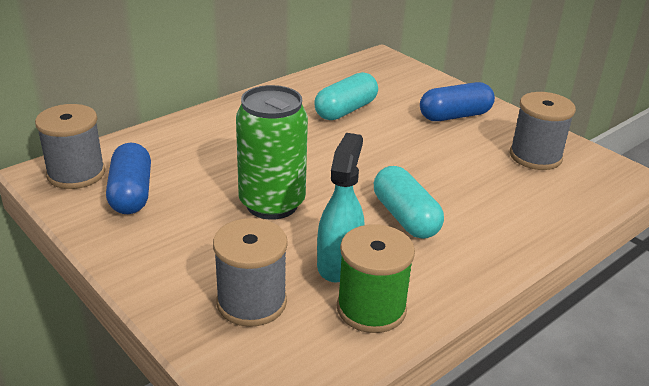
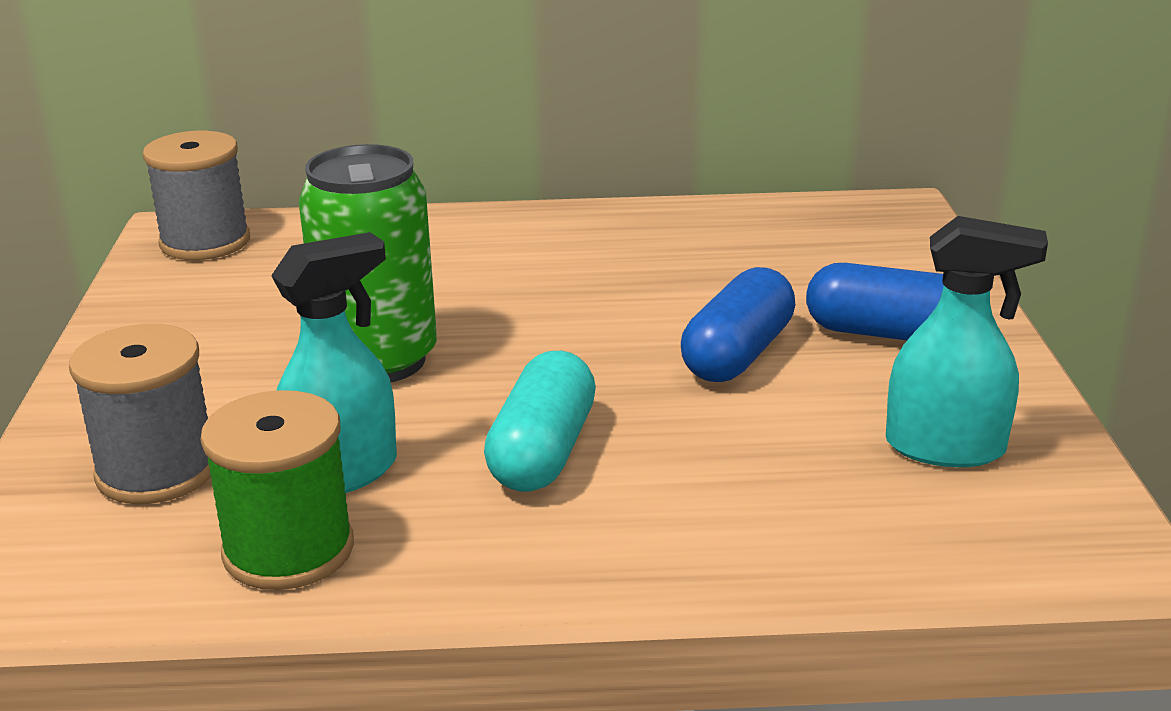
camera: 40 degrees right, 5 degrees down
blue capsule [106,143,151,214] -> blue capsule moved to [681,267,795,382]
turquoise capsule [314,72,378,120] -> none
grey spool [510,92,576,170] -> turquoise spray bottle [886,216,1048,467]

